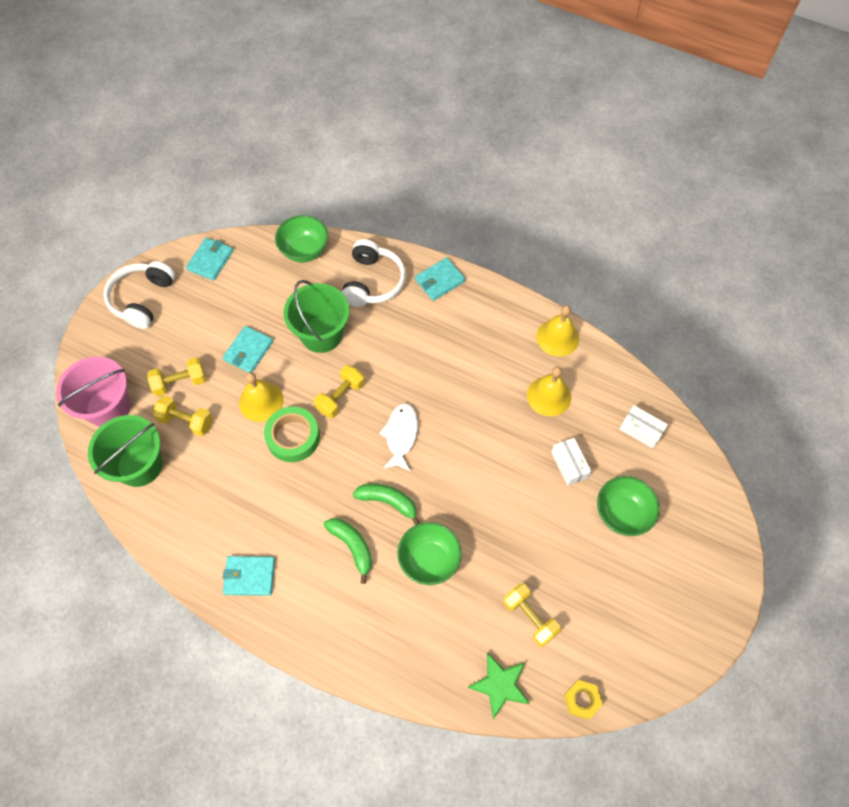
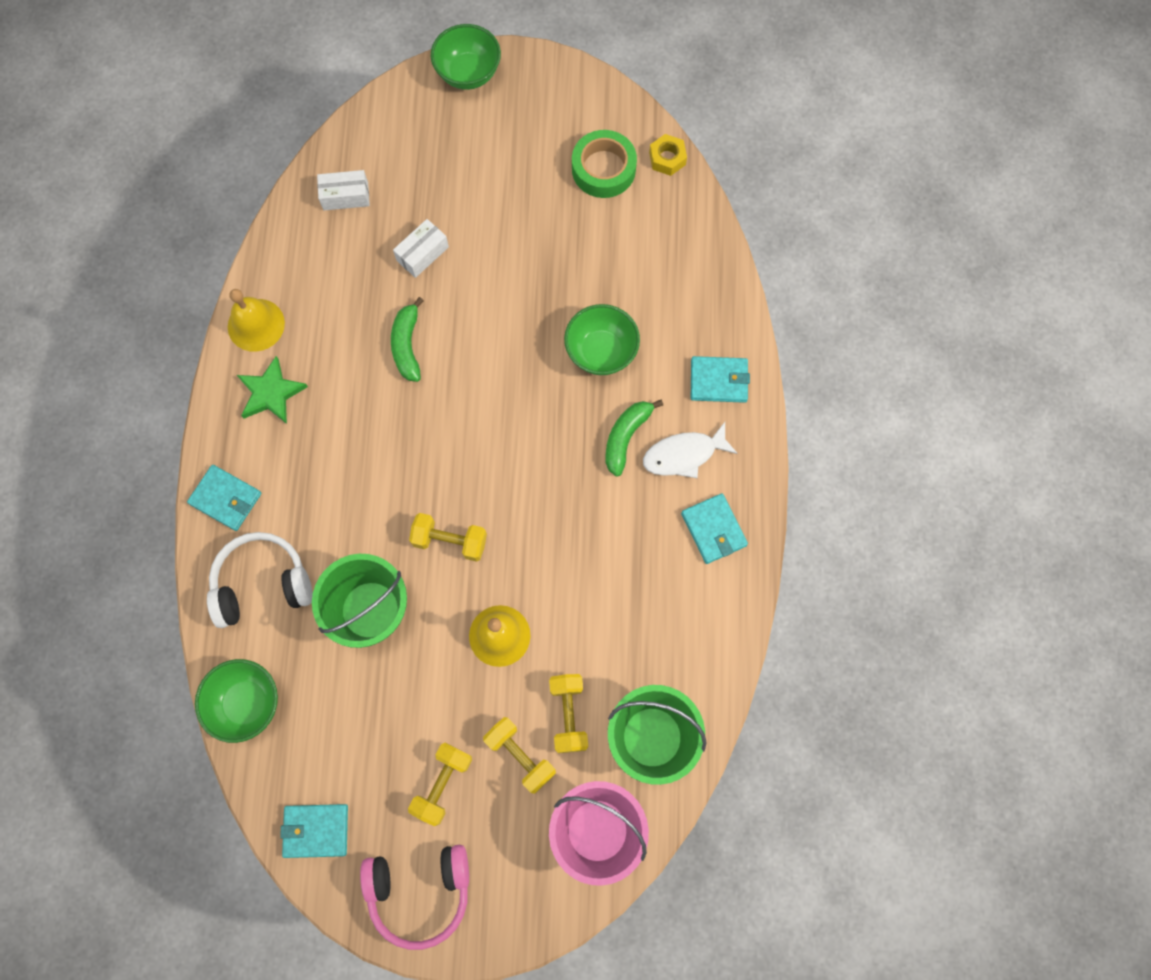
camera: 115 degrees left, 10 degrees up
white headphones [103,261,175,329] -> pink headphones [360,844,469,950]
turquoise wallet [223,326,273,373] -> turquoise wallet moved to [691,356,750,403]
green tape [264,407,320,462] -> green tape moved to [572,130,637,198]
green banana [353,484,420,525] -> green banana moved to [391,297,424,382]
white fish [379,403,418,472] -> white fish moved to [643,422,738,478]
green star [467,653,530,719] -> green star moved to [237,356,308,424]
yellow dumbbell [503,583,561,647] -> yellow dumbbell moved to [408,743,472,826]
yellow bell [527,366,571,416] -> none
green bowl [597,476,660,536] -> green bowl moved to [431,24,501,90]
white box [619,405,668,449] -> white box turned 75 degrees clockwise [317,170,370,211]

